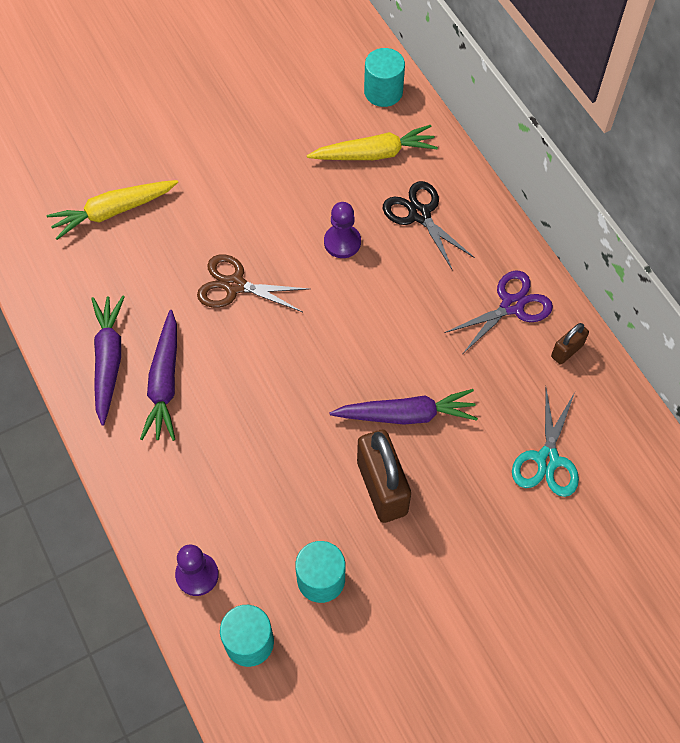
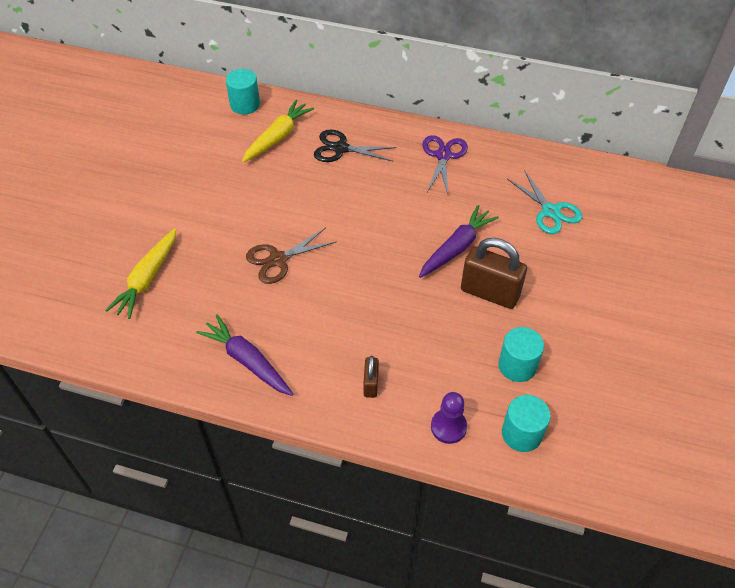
camera: 45 degrees left, 10 degrees down
purple carrot [140,310,177,441] -> none
purple pawn [324,202,361,258] -> none
brown padlock [551,323,589,365] -> brown padlock moved to [363,356,379,398]

